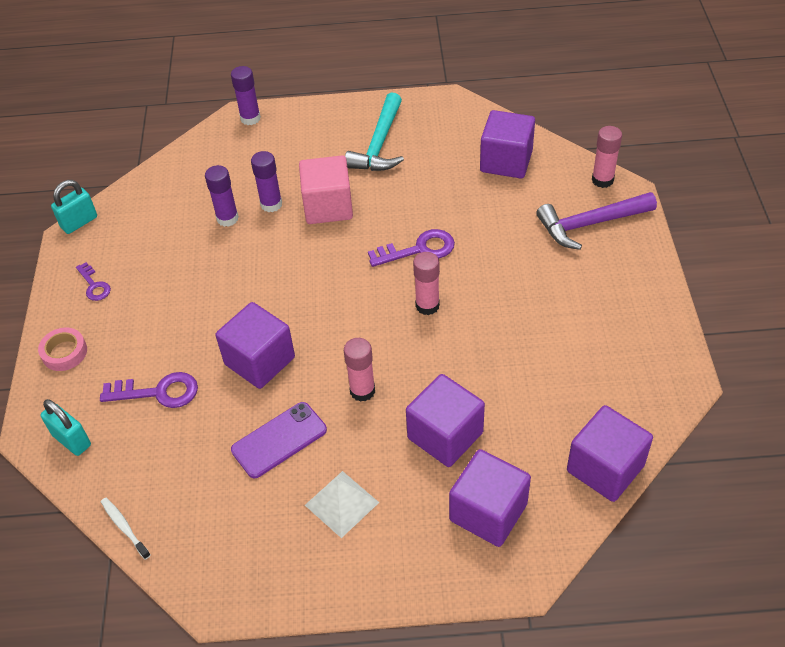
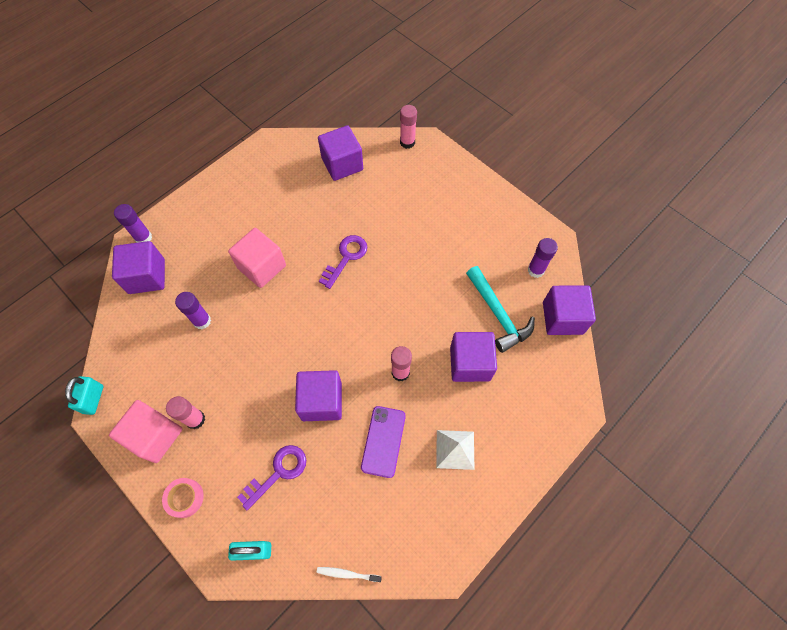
camera: 45 degrees left, 15 degrees up
purple key [76,262,111,301] -> pink cube [109,400,182,463]
purple glue stick [251,151,282,212] -> purple glue stick moved to [528,238,558,278]
turquoise hammer [345,92,404,171] -> turquoise hammer moved to [466,266,535,353]
pink glue stick [413,252,440,315] -> pink glue stick moved to [166,396,205,429]
purple cube [449,449,531,547] -> purple cube moved to [112,241,165,294]
purple hammer [536,192,657,250] -> none

